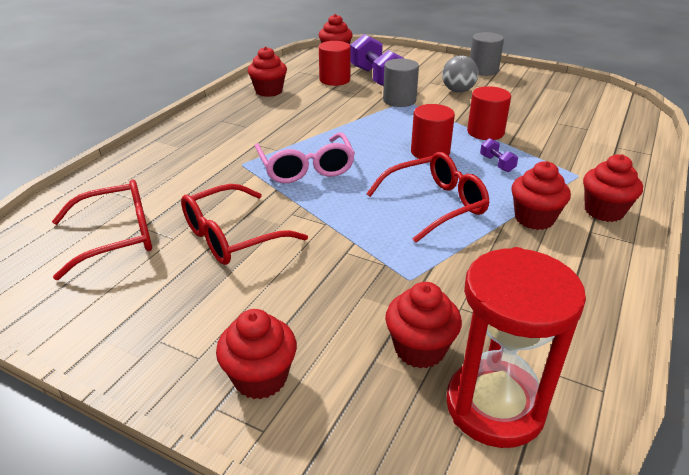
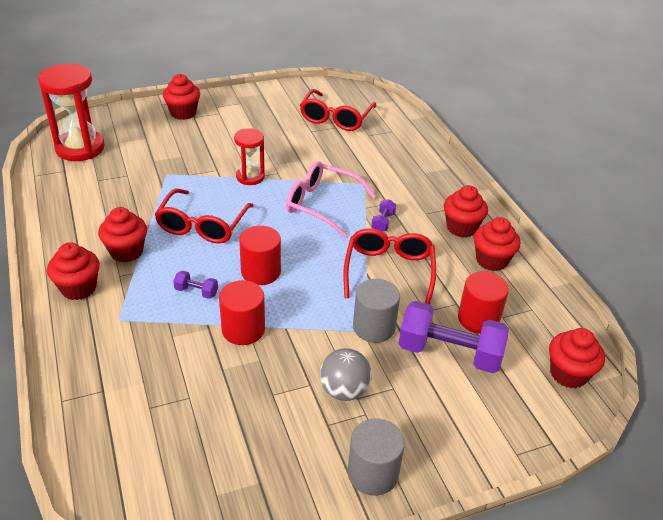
camera: 130 degrees right, 5 degrees up
red glasses [181,184,308,265] -> red glasses moved to [343,228,436,304]
red cupcake [385,282,462,368] -> red cupcake moved to [444,185,488,237]
none -> red hourglass [234,128,265,185]
none -> purple dumbbell [371,199,396,232]

